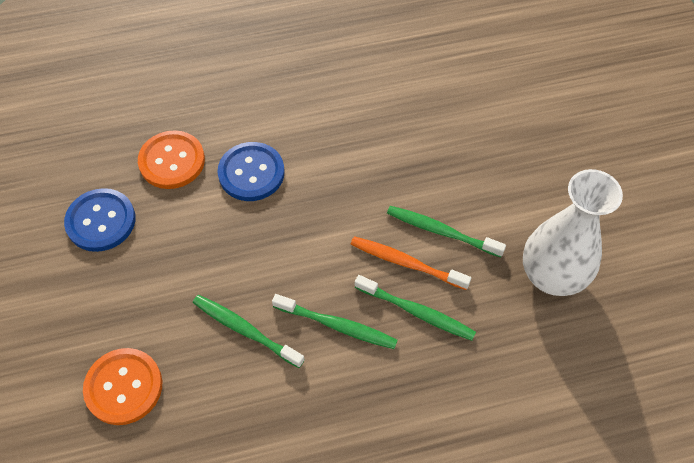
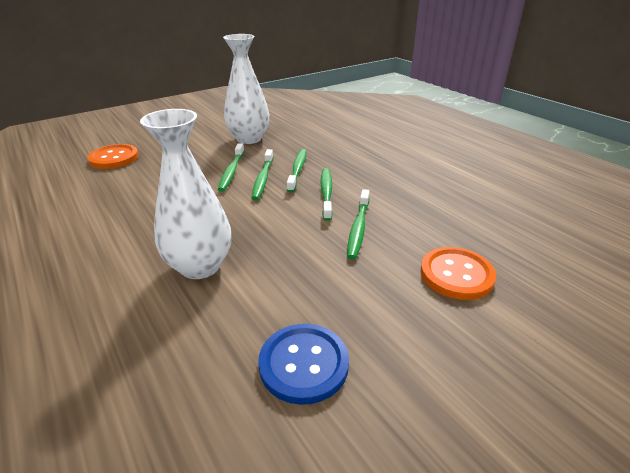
camera: 110 degrees left, 25 degrees down
orange button [138,130,205,189] -> orange button moved to [87,144,139,169]
blue button [218,142,284,201] -> white vase [140,109,231,279]
orange toothbrush [351,236,471,290] -> green toothbrush [251,149,273,200]

